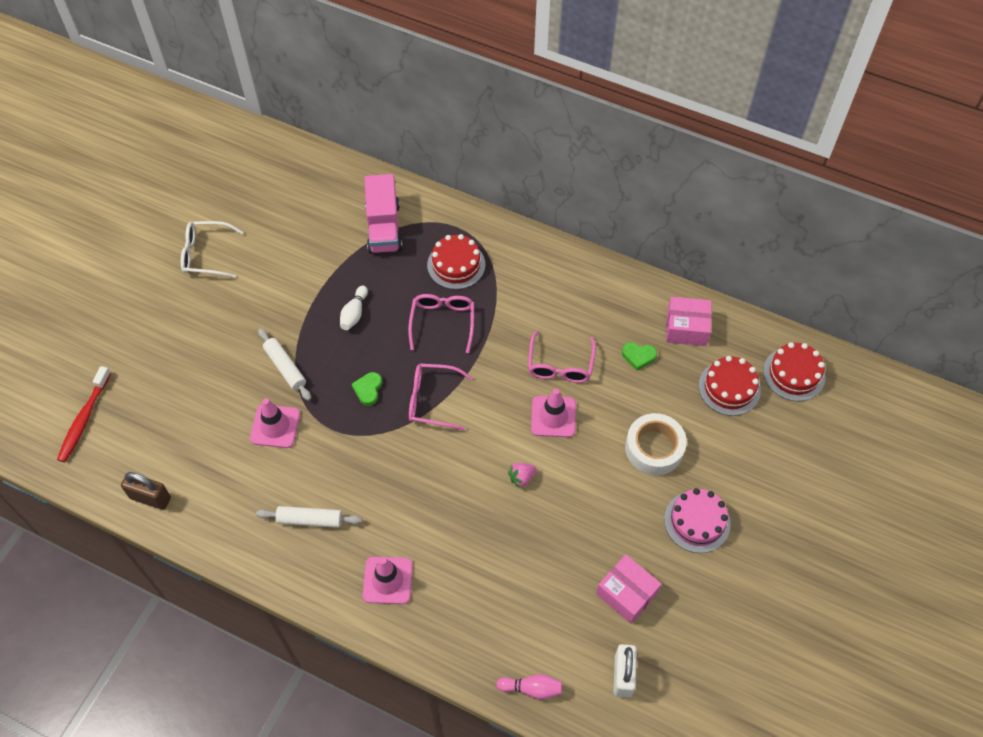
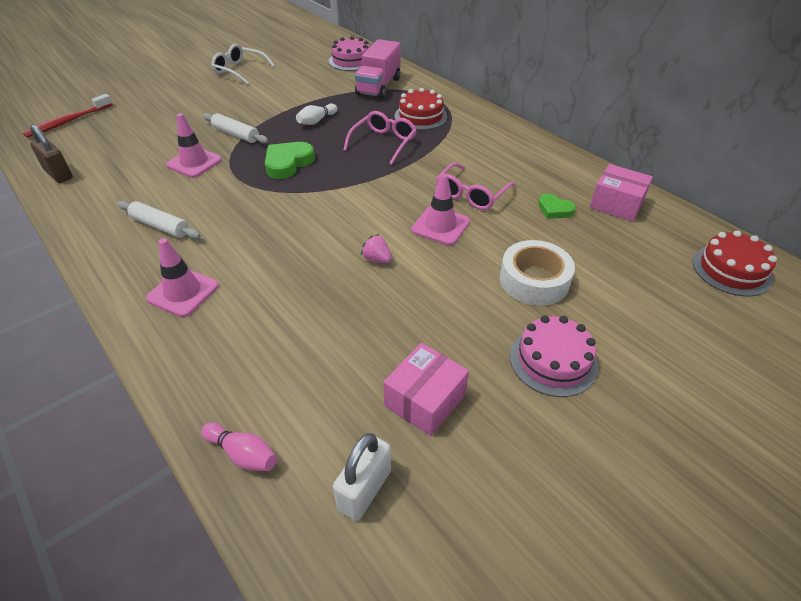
camera: 25 degrees right, 15 degrees down
white rolling pin [258,328,311,401] -> white rolling pin turned 45 degrees counterclockwise [203,113,268,144]
green heart [352,372,382,406] -> green heart [265,142,315,179], size x1.65
pink glasses [409,364,472,430] -> none
pink strawberry [508,463,536,488] -> pink strawberry turned 45 degrees clockwise [361,234,392,263]
pink box [596,554,661,624] -> pink box turned 60 degrees clockwise [383,343,469,436]
red cake [699,356,761,416] -> none
none -> pink cake [329,36,370,71]

